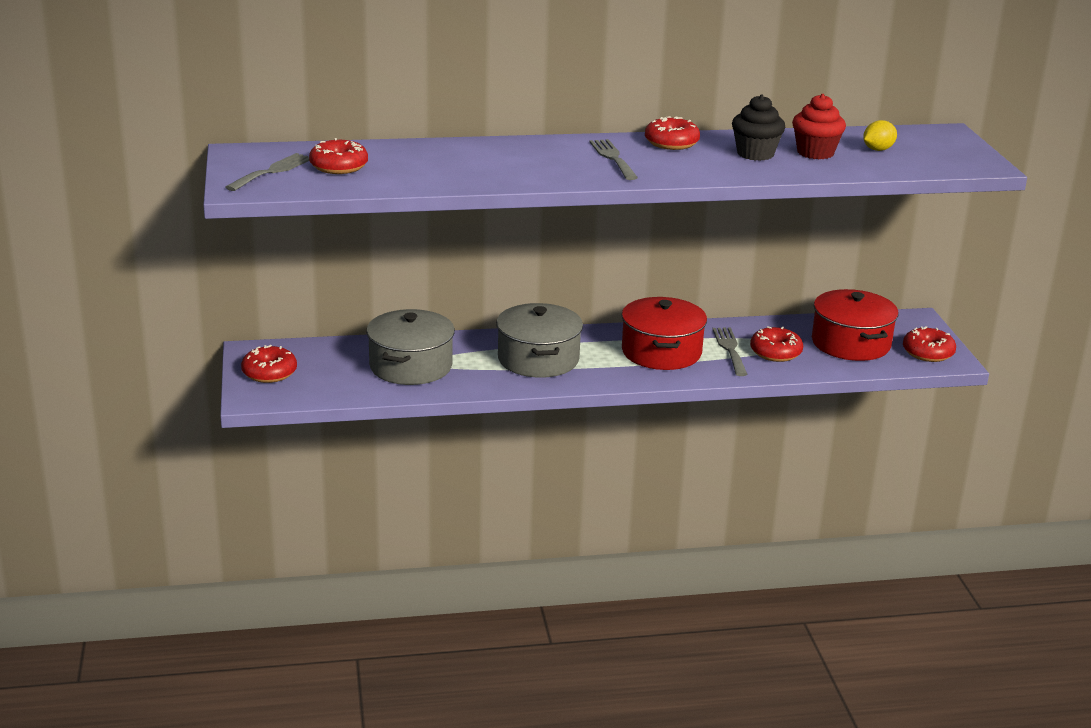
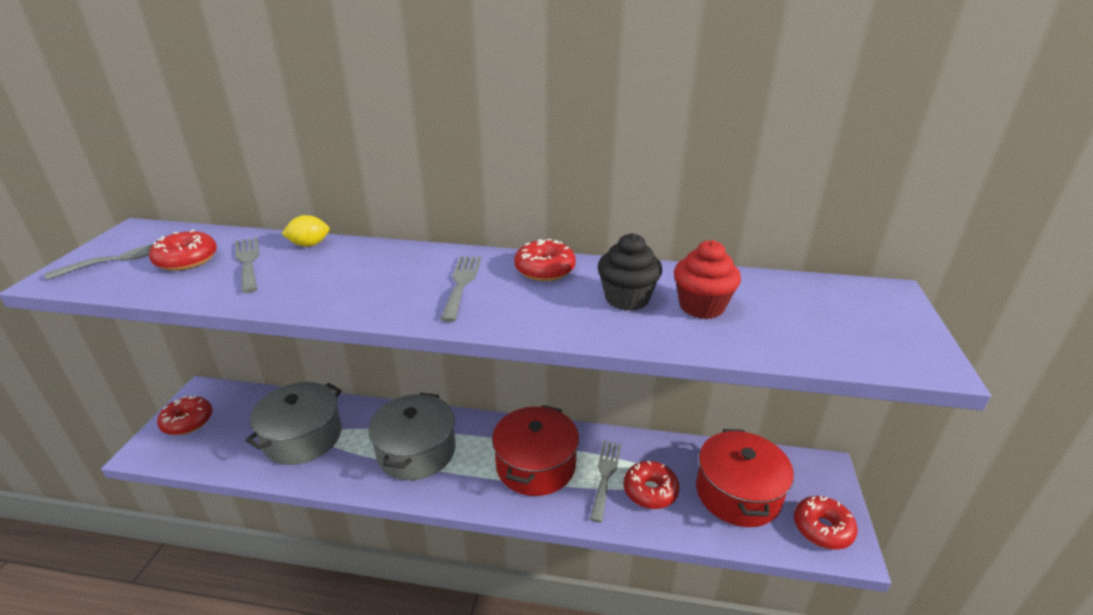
camera: 20 degrees right, 5 degrees up
yellow lemon [863,120,897,151] -> yellow lemon moved to [282,215,330,247]
none -> grey fork [235,237,259,293]

